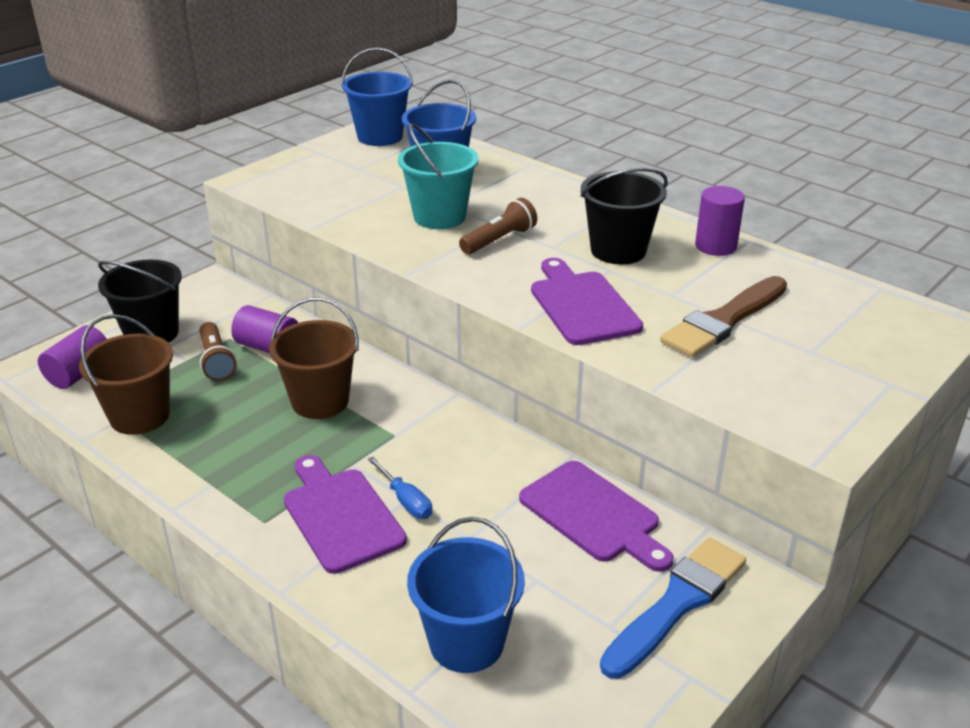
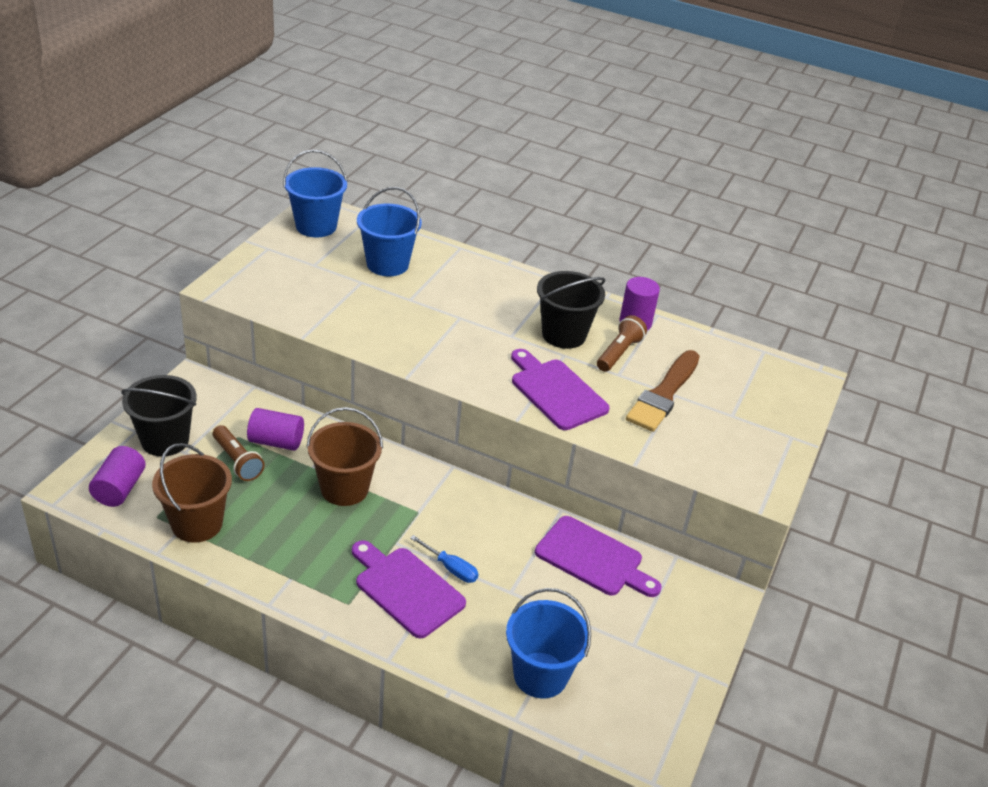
camera: 20 degrees left, 5 degrees up
turquoise bucket [398,124,479,229] -> none
brown flashlight [459,198,537,254] -> brown flashlight moved to [597,315,647,372]
blue brush [600,538,746,679] -> none

